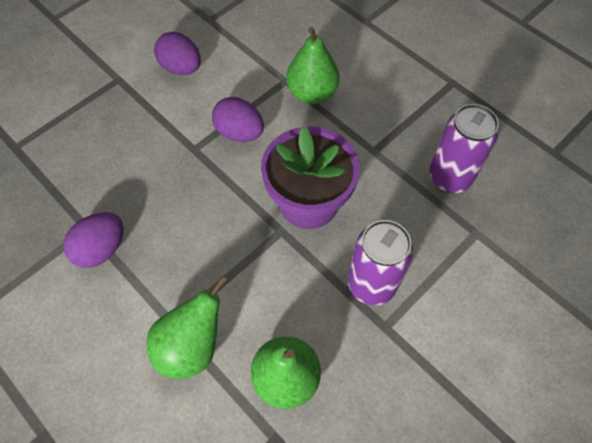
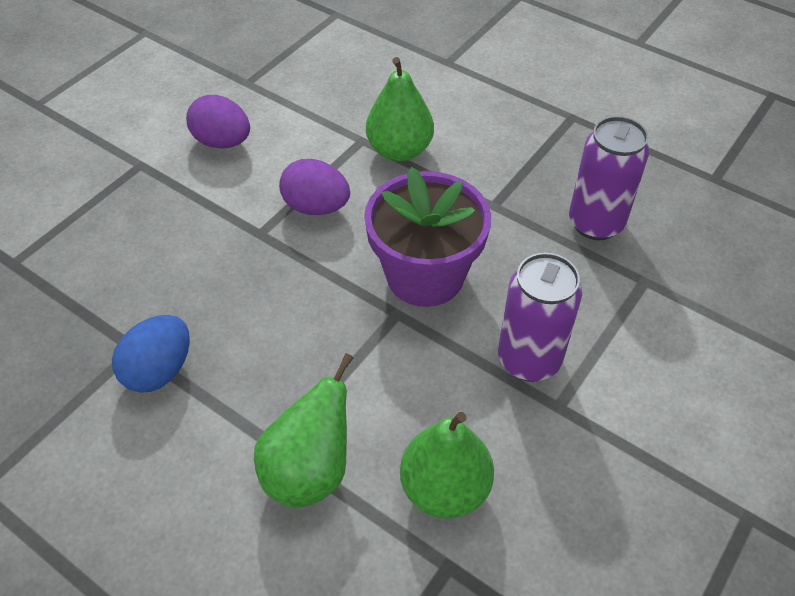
camera: 10 degrees left, 10 degrees down
purple egg [63,212,124,268] -> blue egg [112,315,190,393]

